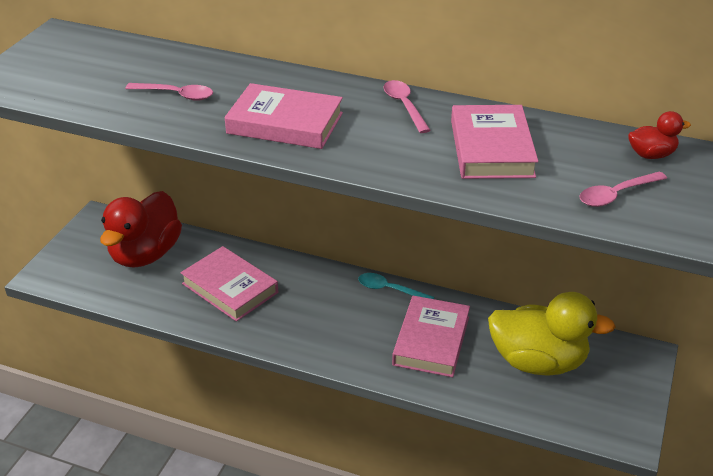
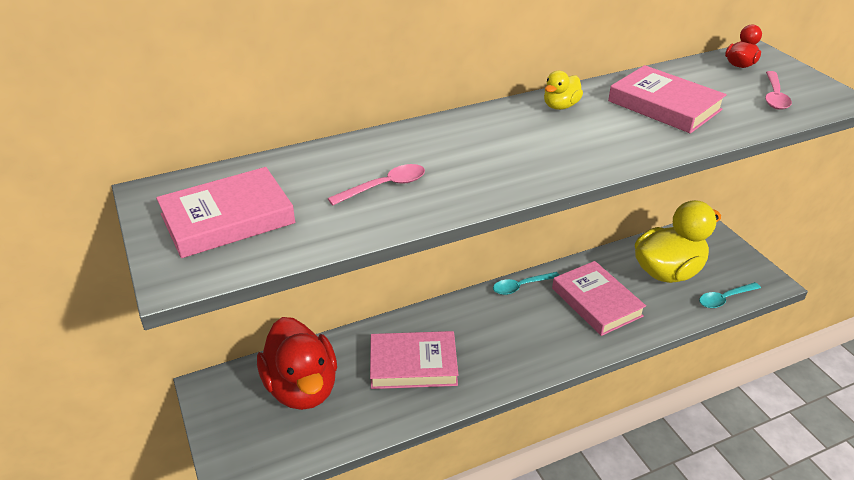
camera: 45 degrees left, 0 degrees up
pink book [225,83,343,149] -> pink book moved to [156,167,295,258]
pink spoon [384,80,431,133] -> yellow duck [544,71,583,110]
none -> turquoise spoon [699,282,761,308]

